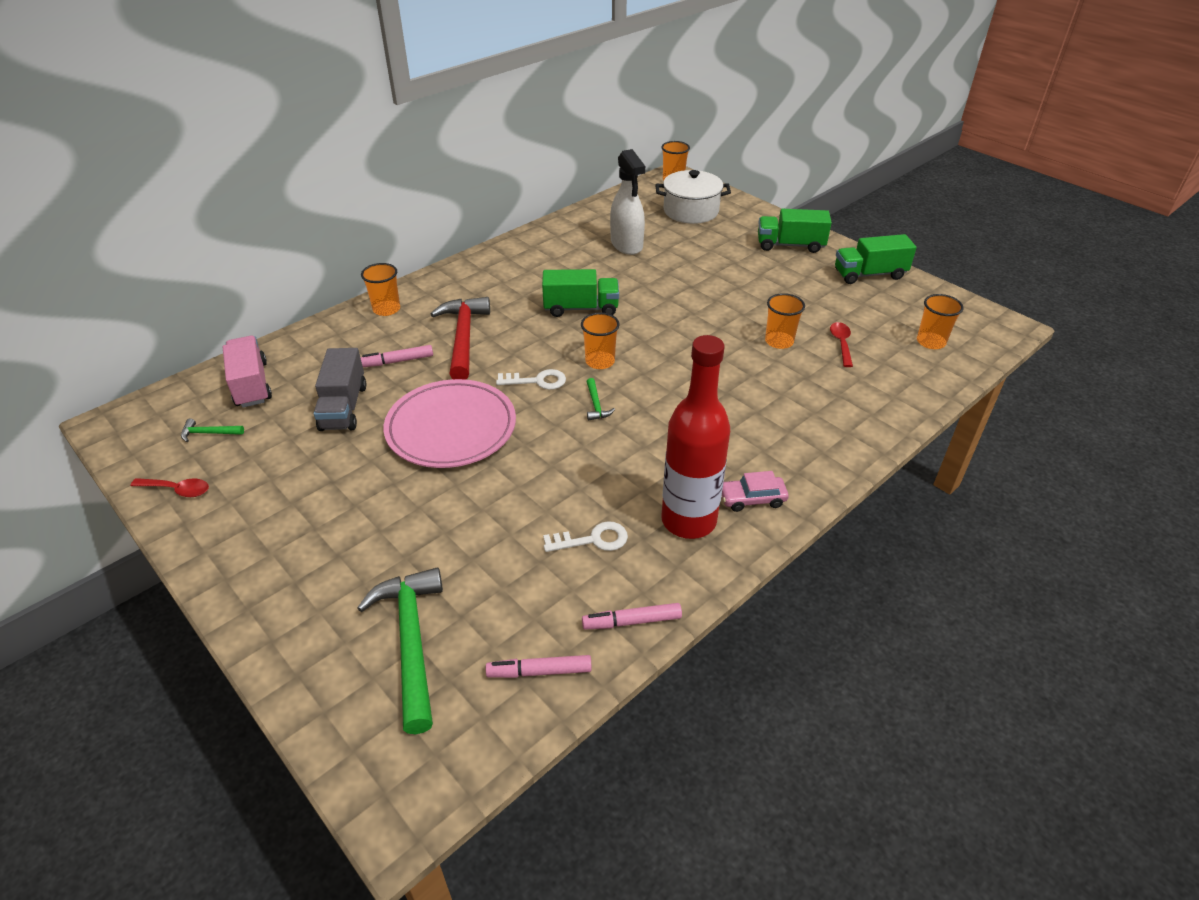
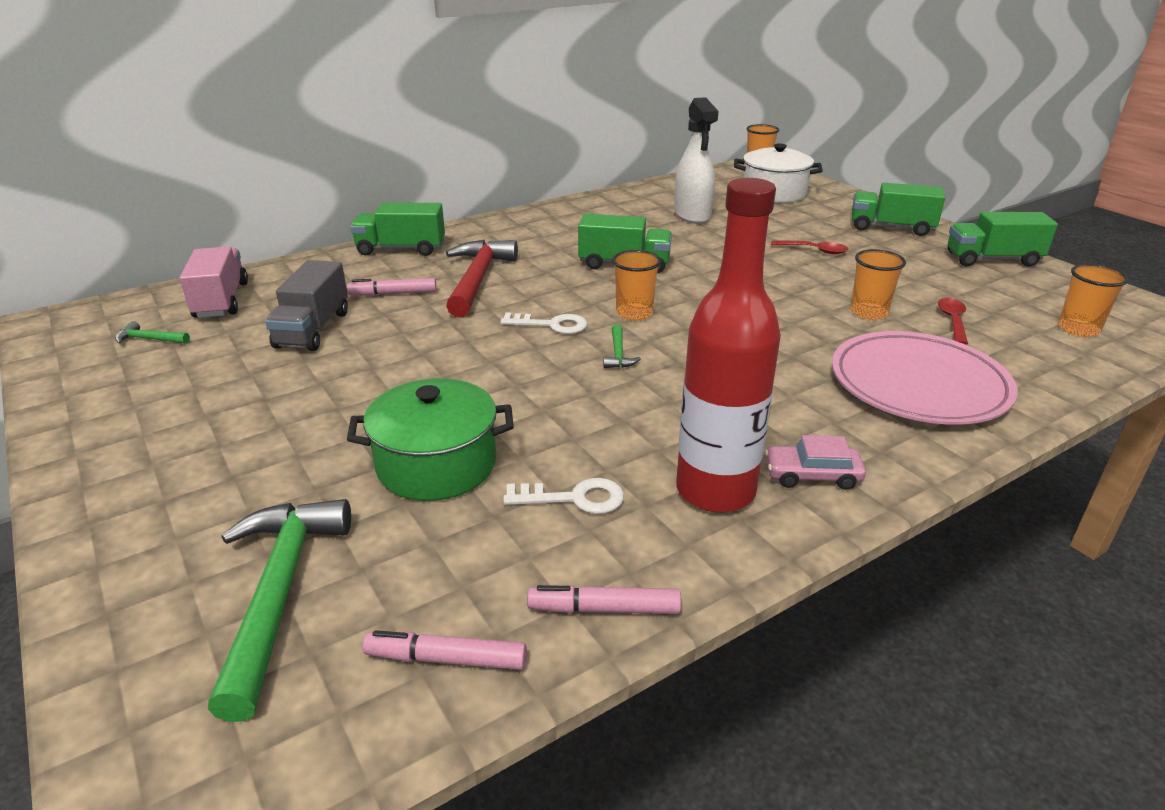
camera: 10 degrees right, 10 degrees down
red spoon [130,478,209,497] -> red spoon moved to [771,241,848,254]
orange cup [361,263,400,316] -> green truck [350,202,445,256]
pink plate [384,379,516,468] -> pink plate moved to [832,331,1018,425]
none -> green pot [347,378,514,501]

